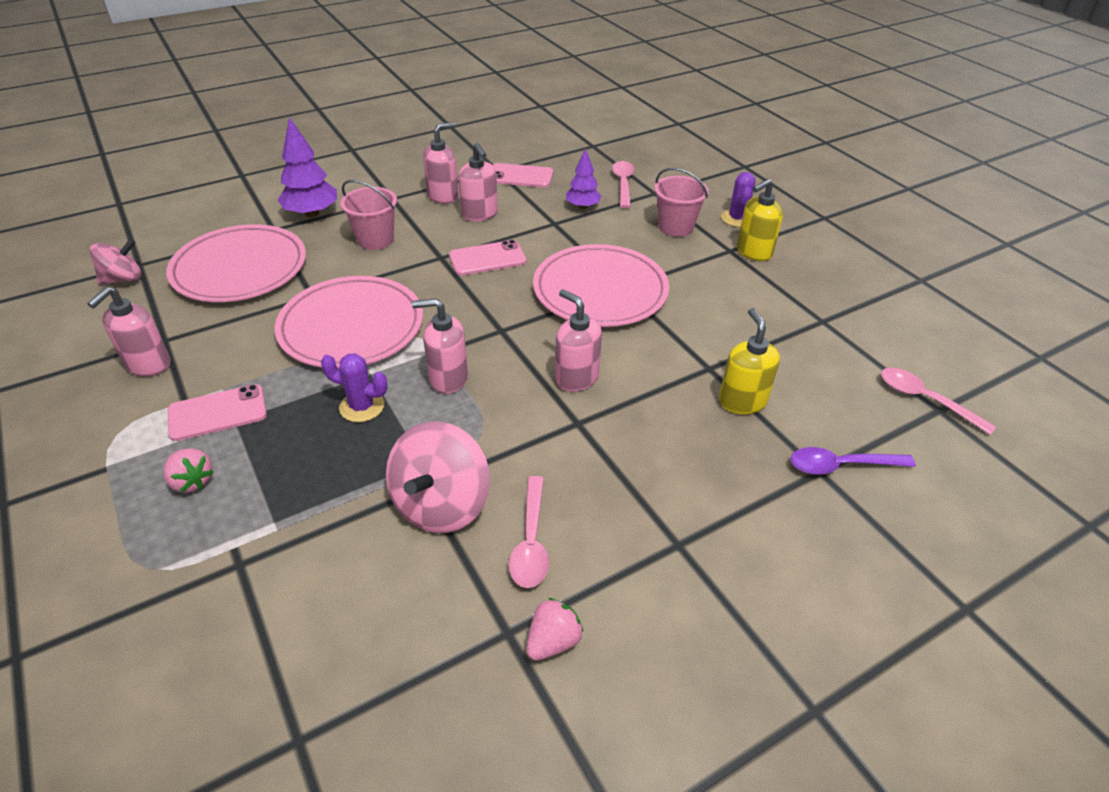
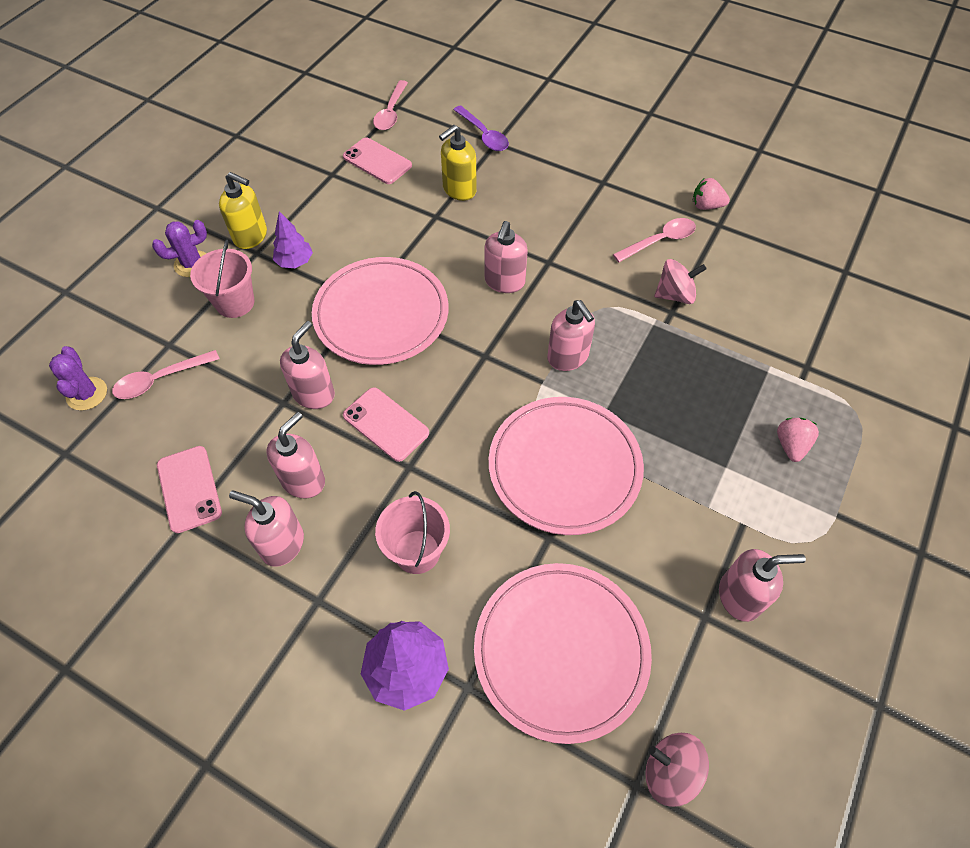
camera: 120 degrees left, 15 degrees up
pink phone [168,384,267,441] -> pink phone moved to [343,137,412,184]
purple cactus [321,353,388,422] -> purple cactus moved to [49,346,107,411]
pink spinning top [386,421,490,533] -> pink spinning top [654,259,707,304], size x0.63
purple tree [566,149,602,209] -> purple tree moved to [273,211,313,268]
none -> pink soap dispenser [280,321,335,409]

